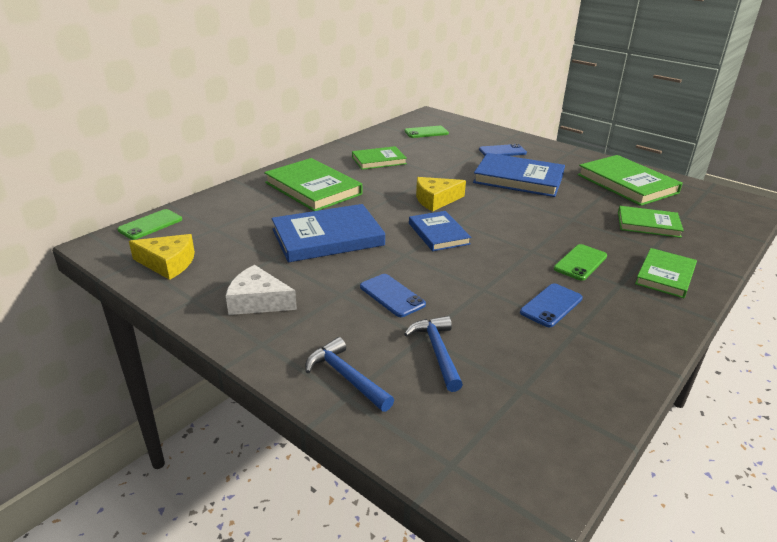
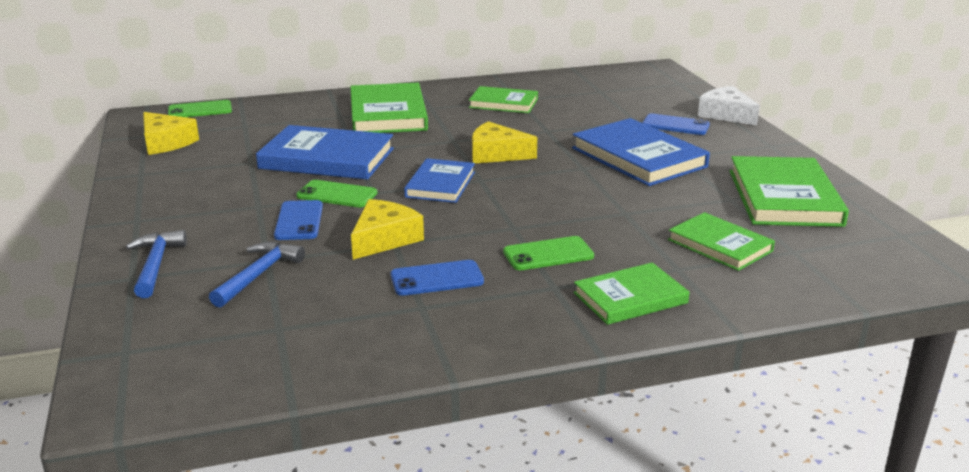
camera: 35 degrees right, 5 degrees down
white cheese [226,265,297,315] -> white cheese moved to [698,86,760,125]
green phone [405,126,449,138] -> green phone moved to [296,180,378,207]
none -> yellow cheese [351,199,424,260]

